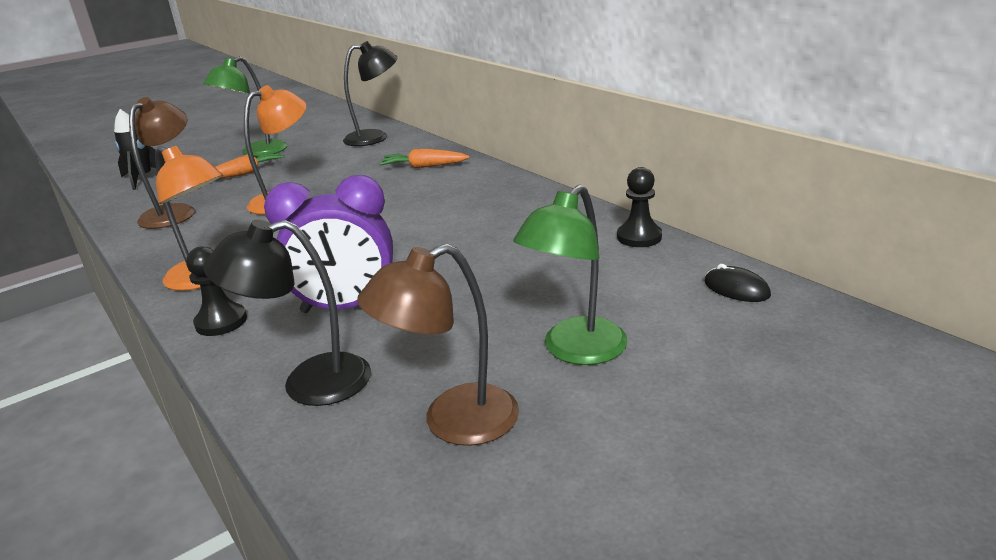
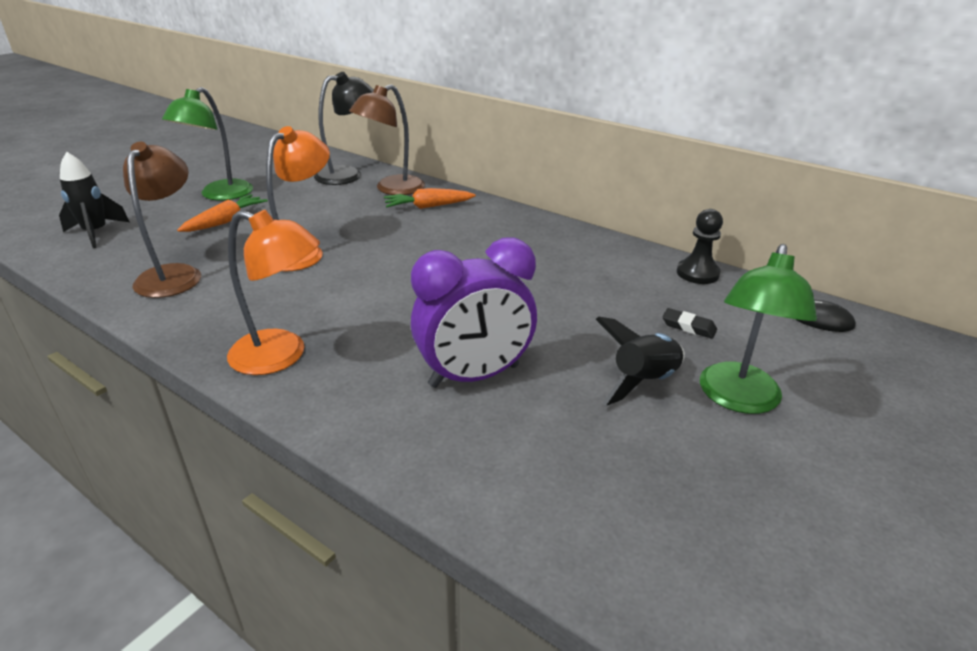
camera: 20 degrees left, 5 degrees up
black pawn [186,246,247,336] -> none
black lamp [204,220,371,406] -> none
brown lamp [357,244,519,446] -> brown lamp moved to [349,84,425,195]
none -> black rocket [596,317,685,406]
none -> black eraser [662,308,717,339]

